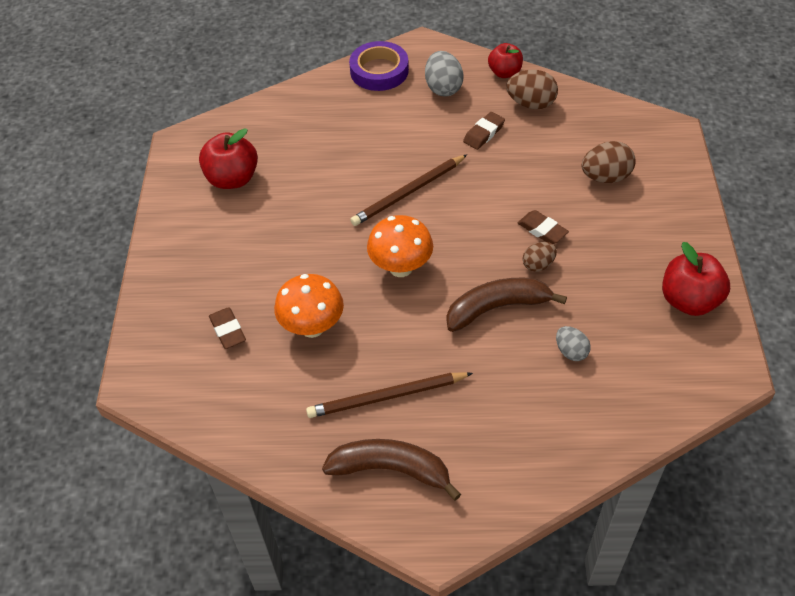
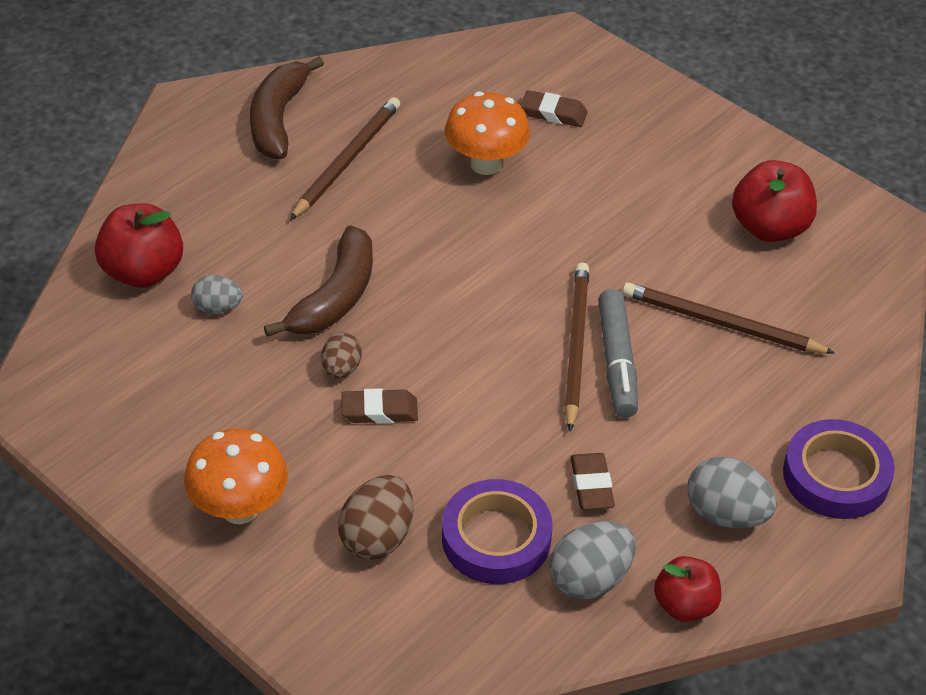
camera: 130 degrees right, 5 degrees down
brown banana [322,439,461,501] -> brown banana turned 135 degrees clockwise [250,56,324,159]
orange mushroom [367,215,433,277] -> orange mushroom moved to [184,429,288,524]
brown egg [506,70,558,109] -> grey egg [549,521,636,599]
red apple [662,242,730,316] -> red apple moved to [95,203,183,288]
none -> purple tape [442,479,553,584]
none -> grey marker [598,289,638,418]
none -> brown pencil [622,282,835,354]

